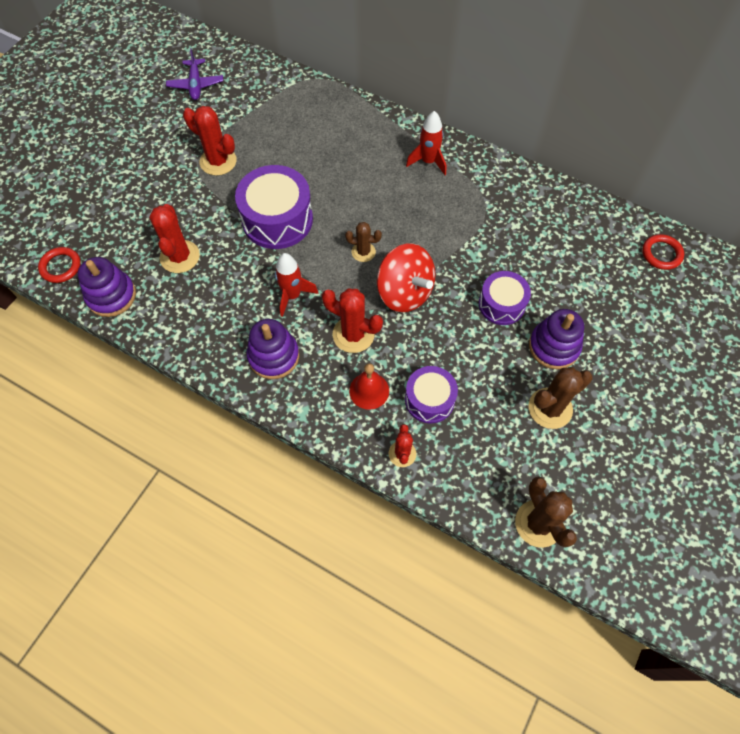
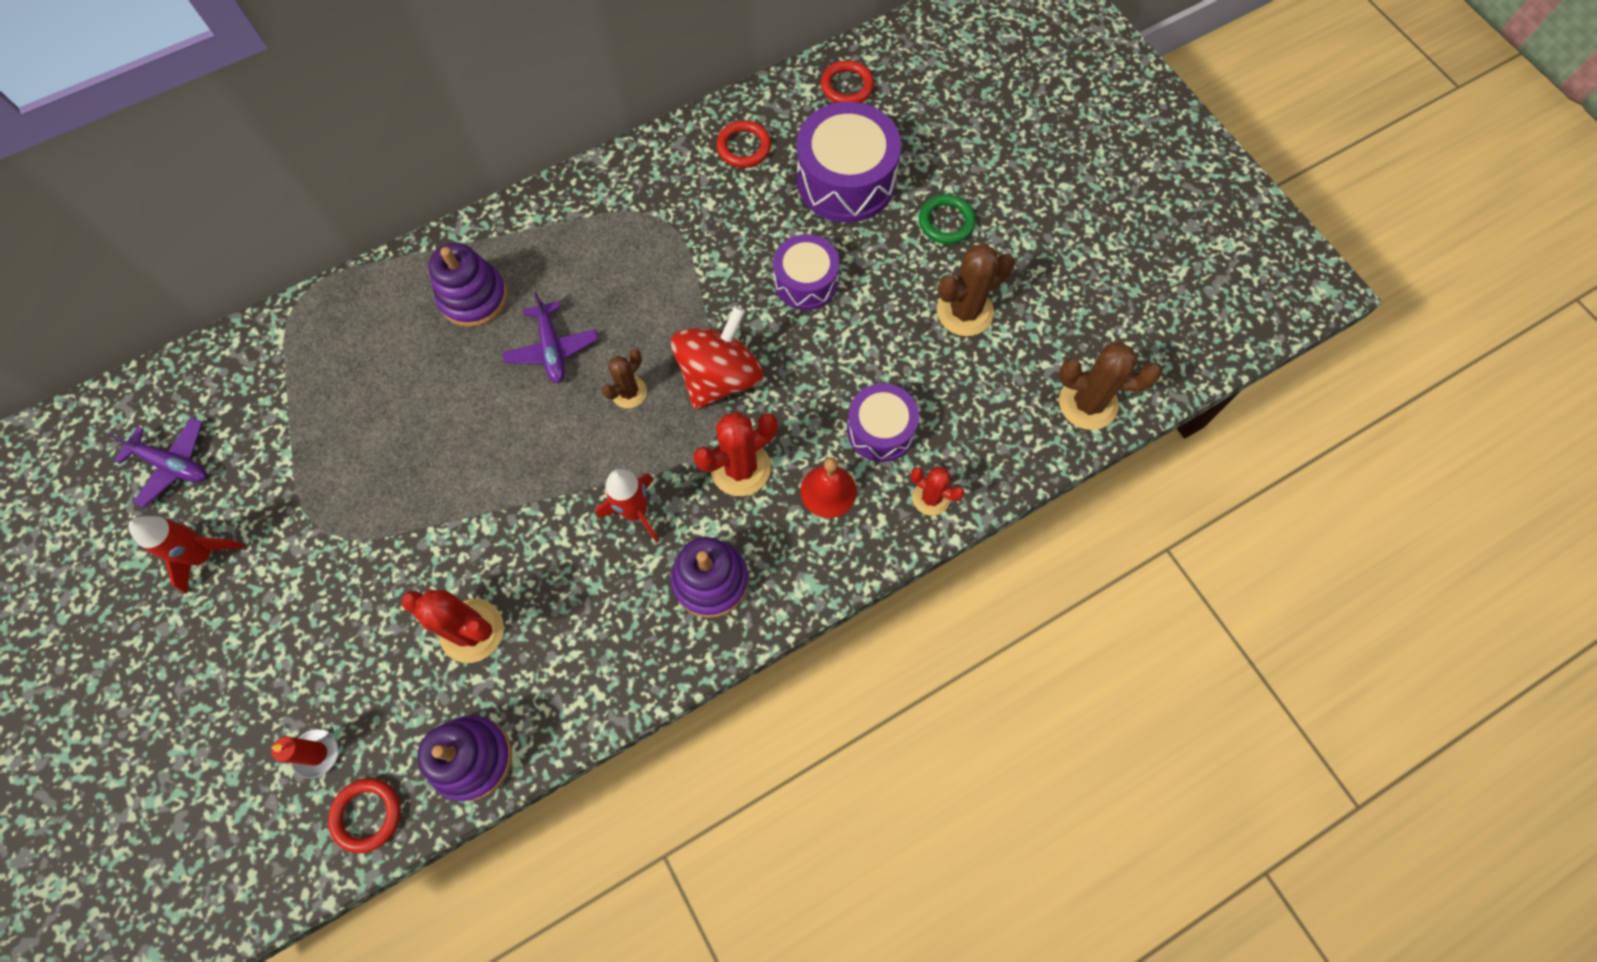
camera: 60 degrees left, 5 degrees up
red cactus [183,106,237,176] -> none
purple drum [235,165,313,249] -> purple drum moved to [797,102,901,223]
red spinning top [377,243,436,312] -> red spinning top turned 45 degrees counterclockwise [671,306,763,409]
red rocket [406,111,446,175] -> red rocket moved to [128,516,244,594]
brown cactus [528,367,593,429] -> brown cactus turned 60 degrees clockwise [937,244,1015,336]
purple stacking toy [529,309,584,369] -> purple stacking toy moved to [428,242,507,327]
none -> red candle [271,729,338,779]
none -> purple plane [502,292,598,384]
none -> red ring [716,120,771,168]
none -> green ring [919,194,976,244]

